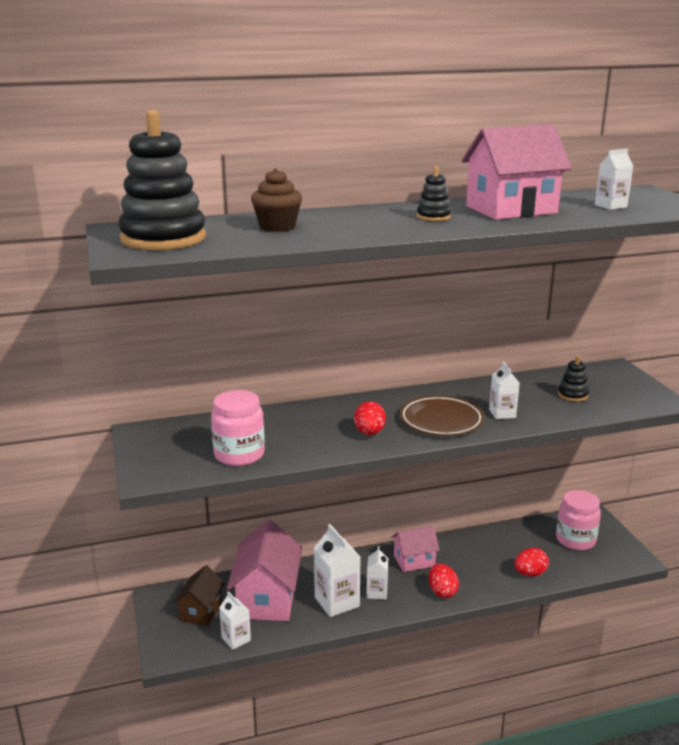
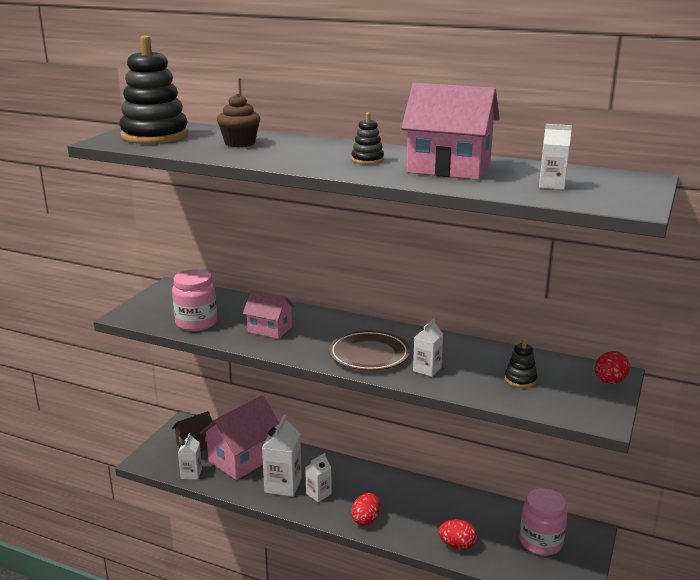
camera: 40 degrees right, 0 degrees up
red egg [354,401,386,435] -> red egg moved to [595,351,630,384]
pink house [391,526,440,572] -> pink house moved to [243,290,295,339]

